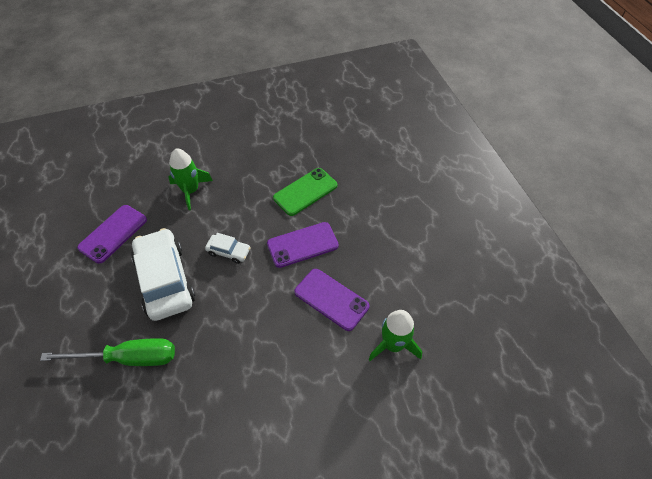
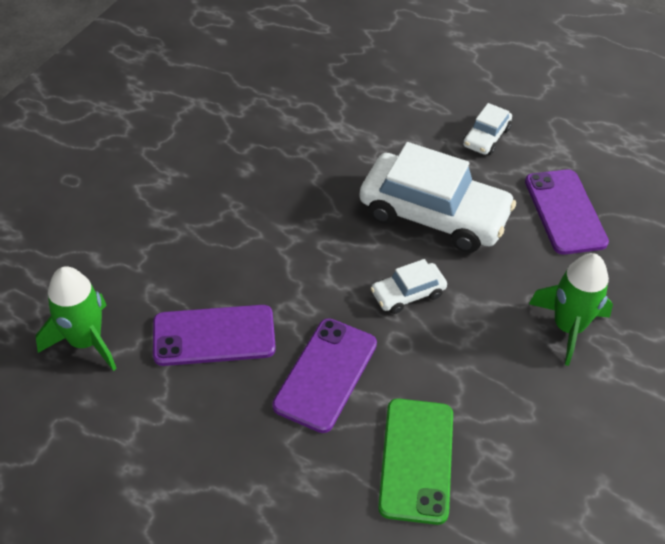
camera: 135 degrees right, 5 degrees down
green screwdriver [40,338,175,366] -> none
none -> white car [463,103,512,155]

